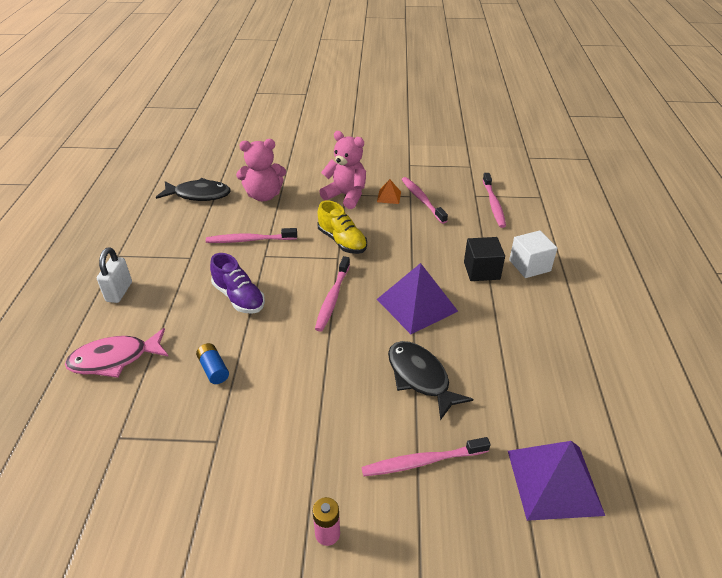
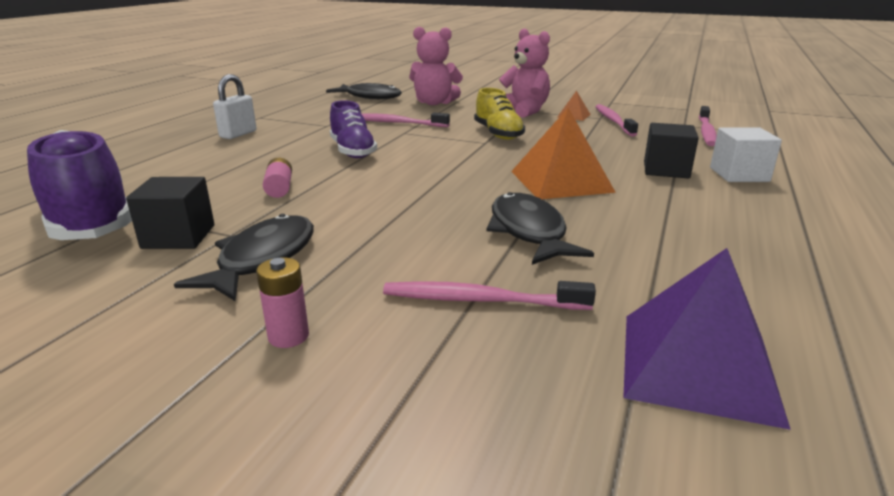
camera: 20 degrees right, 15 degrees down
pink fish [65,328,169,378] -> none
blue battery [196,343,229,384] -> pink battery [263,158,292,198]
pink toothbrush [315,256,350,332] -> none
purple pyramid [377,263,458,334] -> orange pyramid [511,108,616,199]
none -> purple shoe [27,130,132,240]
none -> black cube [126,177,214,249]
none -> black fish [174,214,314,301]

